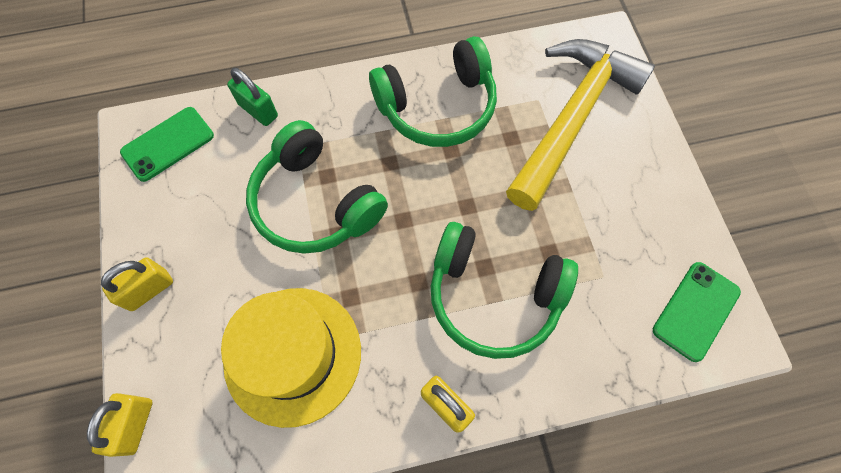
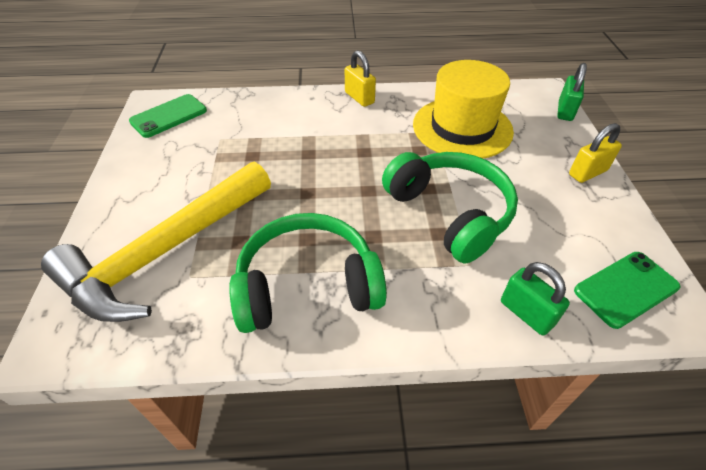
camera: 170 degrees left, 20 degrees down
yellow padlock [87,393,152,457] -> green padlock [557,63,587,121]
green headphones [431,222,578,359] -> none

